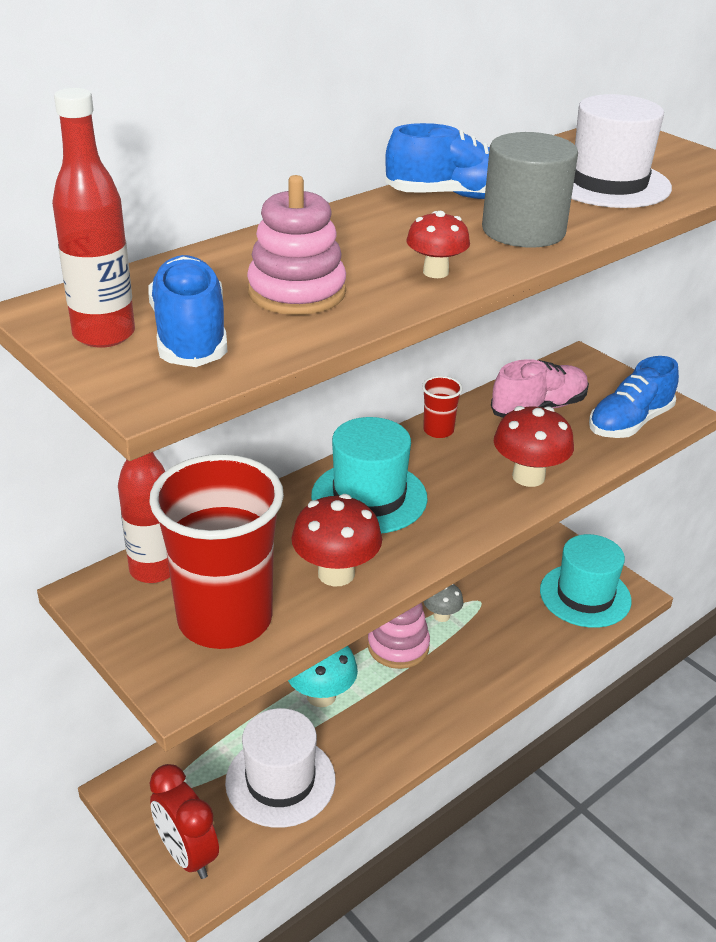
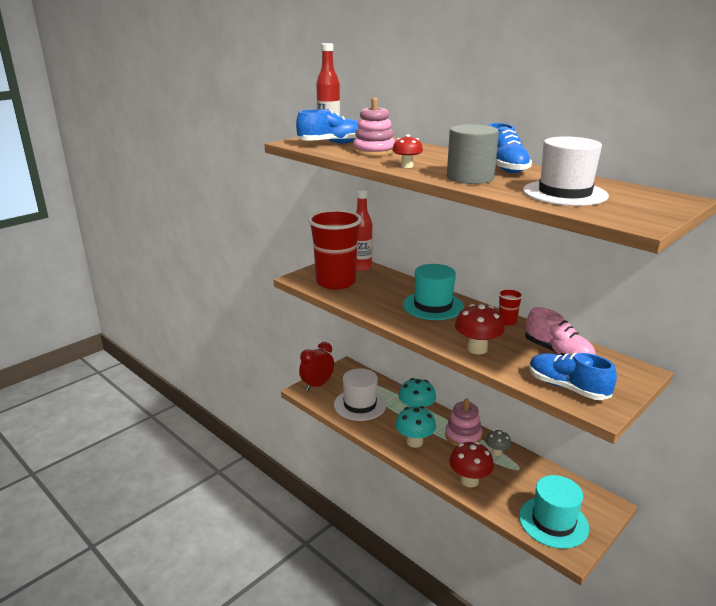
camera: 85 degrees right, 10 degrees down
red mushroom [291,494,382,586] -> red mushroom moved to [449,442,494,487]
none -> turquoise mushroom [396,406,436,448]

